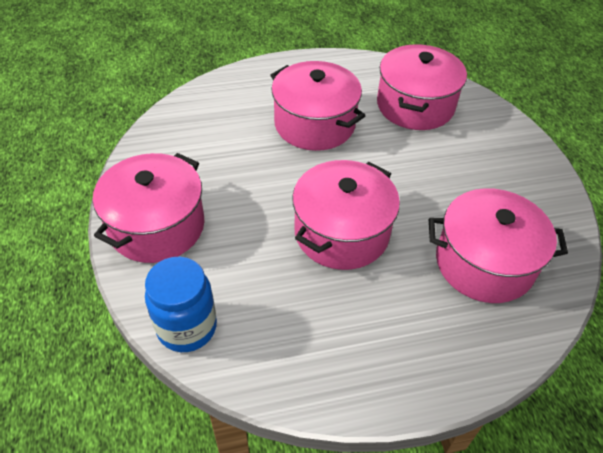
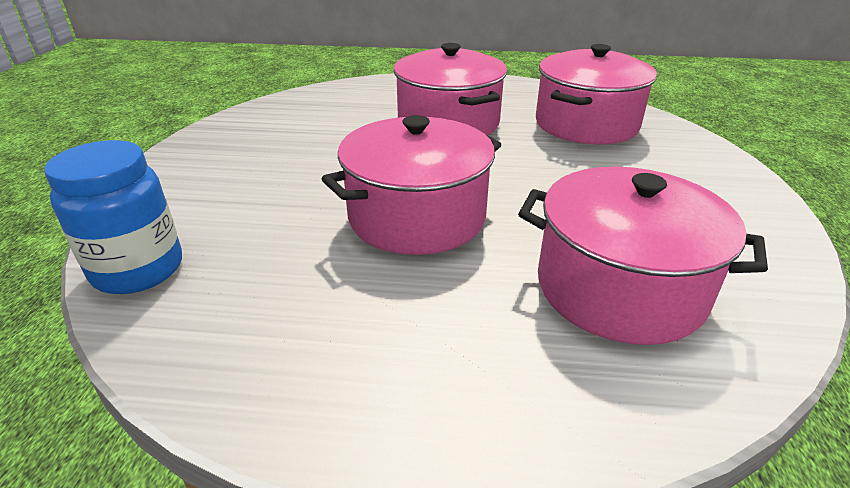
camera: 20 degrees right, 15 degrees down
pink pot [93,153,204,263] -> none

